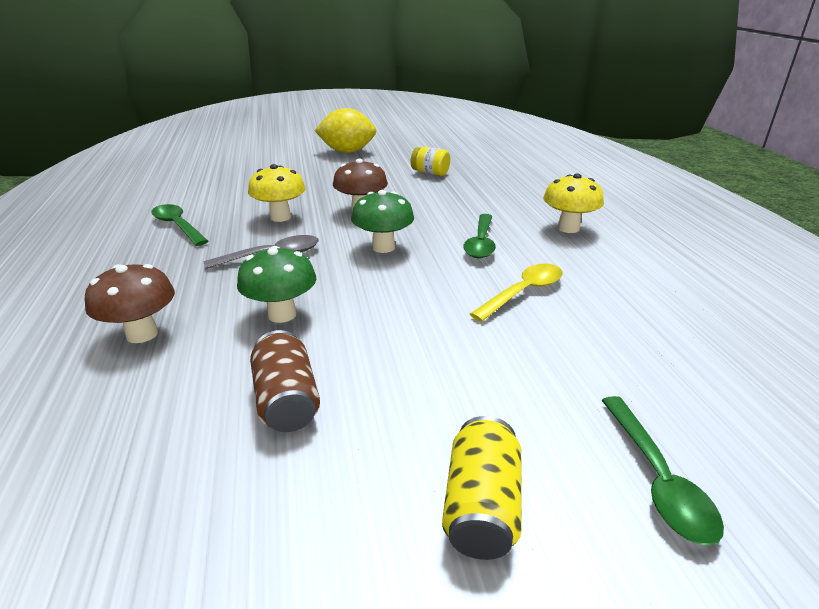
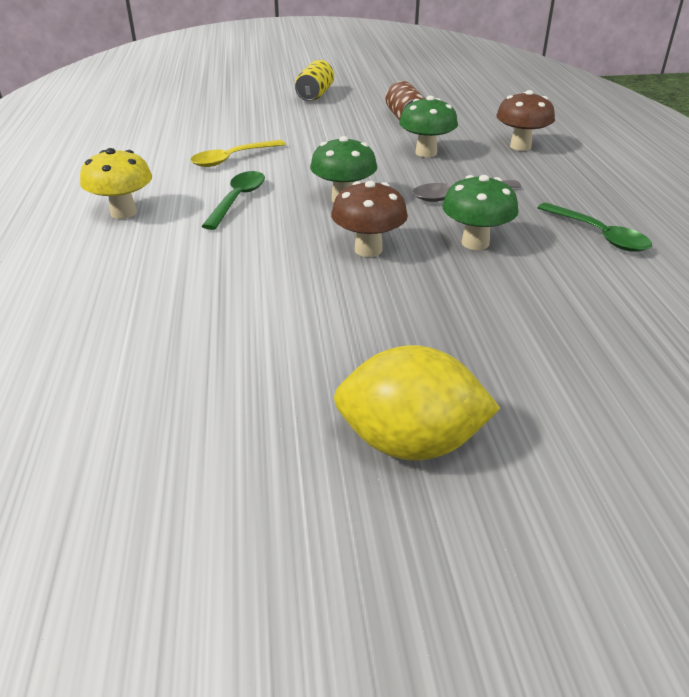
camera: 175 degrees left, 5 degrees up
yellow mushroom [248,164,305,222] -> green mushroom [442,175,519,250]
yellow jar [411,147,450,176] -> none
green spoon [601,396,724,546] -> none

